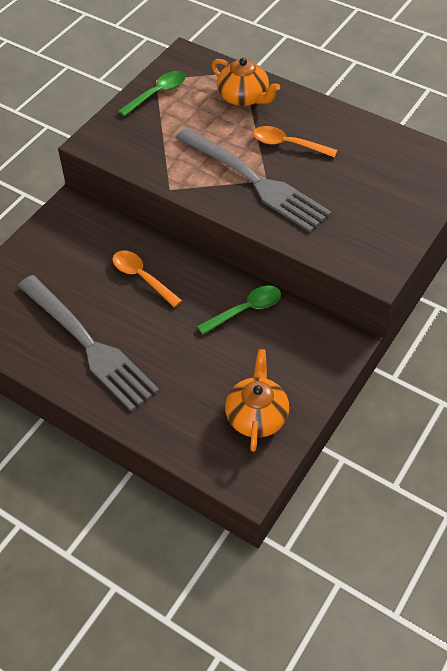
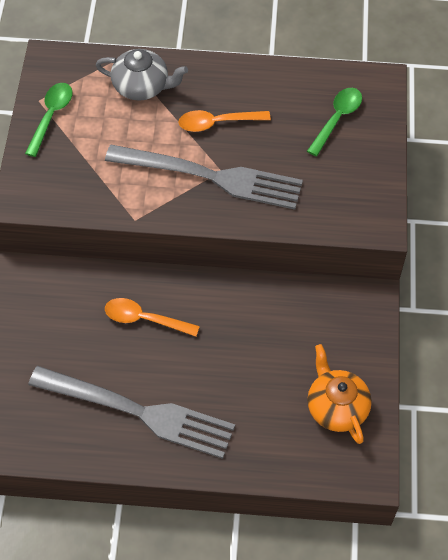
camera: 30 degrees left, 5 degrees up
green spoon [197,285,281,335] -> green spoon moved to [307,88,362,156]
orange teapot [212,58,280,106] -> grey teapot [96,49,188,101]

